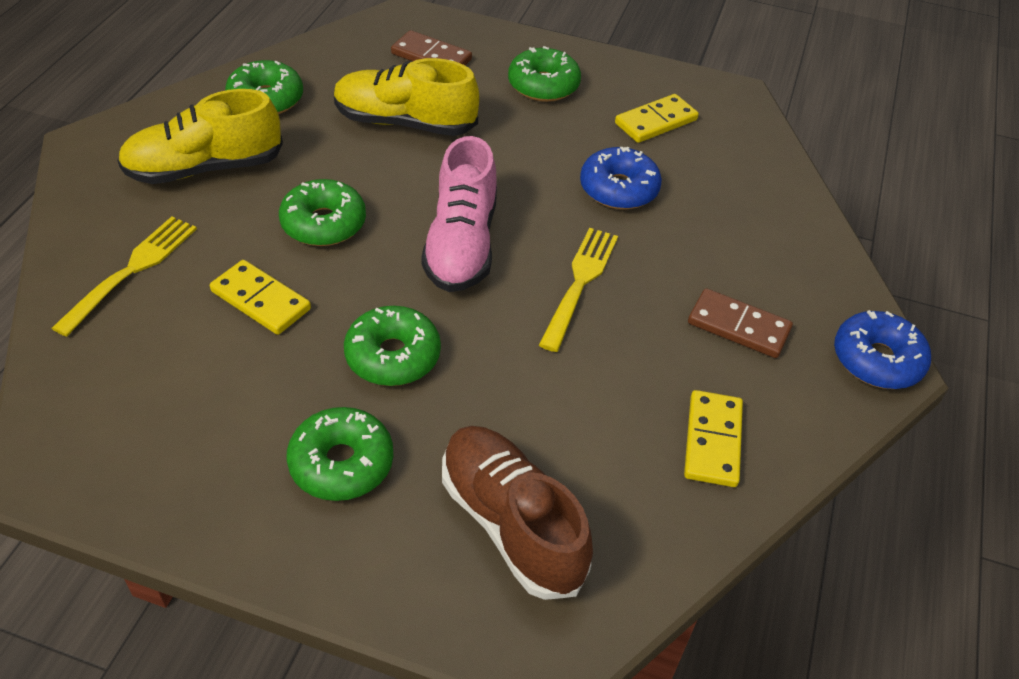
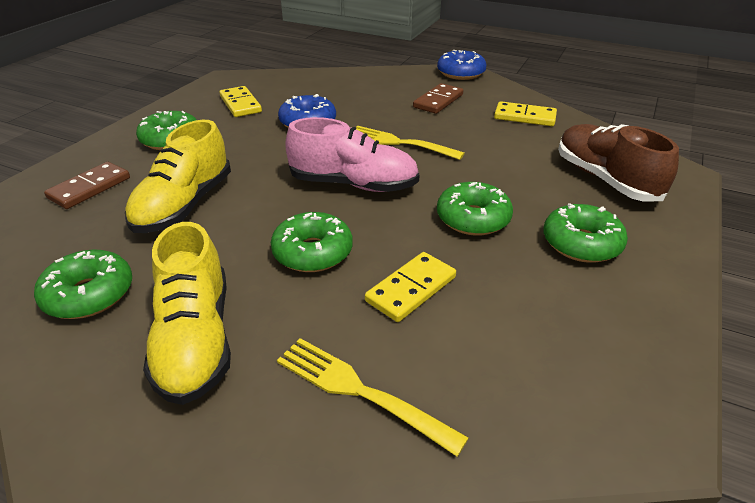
camera: 80 degrees left, 10 degrees down
brown shoe [442,426,593,600] -> brown shoe turned 90 degrees clockwise [558,124,679,201]

